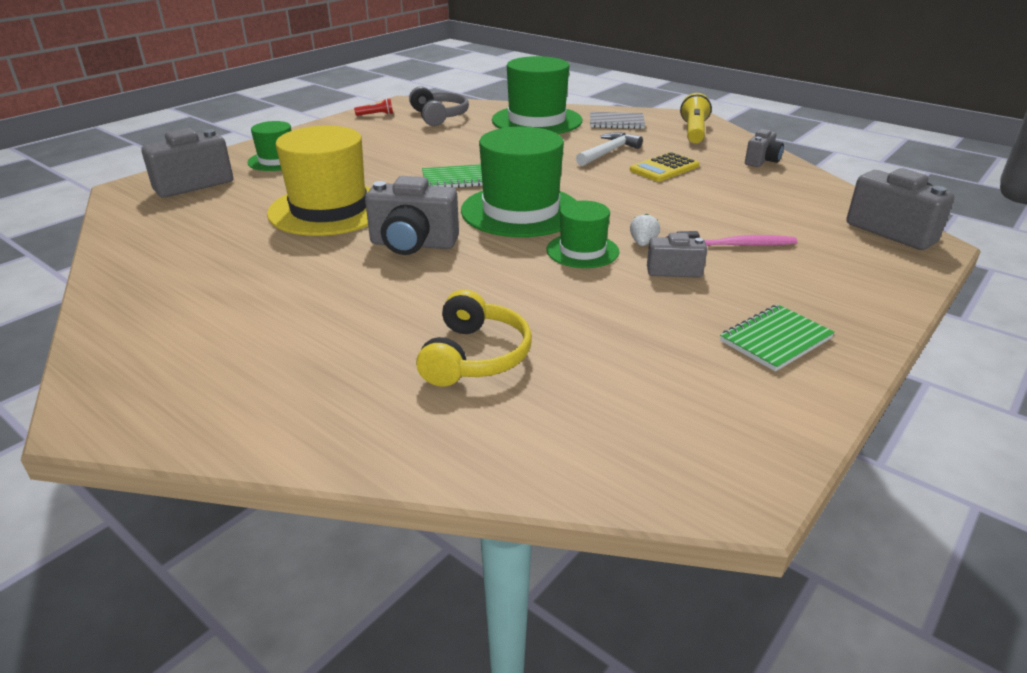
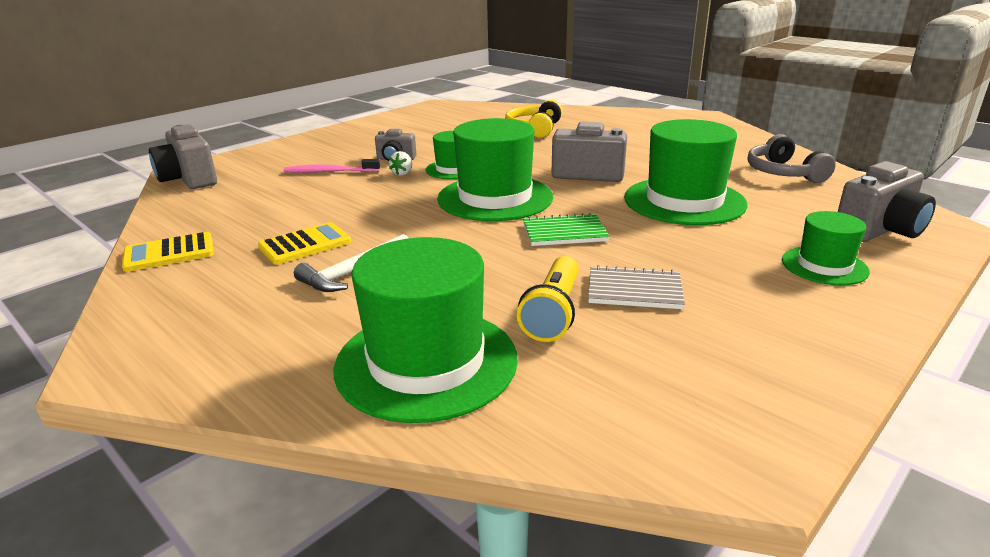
camera: 175 degrees left, 5 degrees down
yellow hat [267,126,371,236] -> green hat [624,119,748,225]
red flashlight [354,98,393,116] -> none
grey headphones [409,86,469,126] -> grey headphones moved to [748,134,836,183]
grey notebook [590,112,645,129] -> grey notebook moved to [588,265,685,309]
yellow flashlight [680,93,712,143] -> yellow flashlight moved to [517,256,579,342]
green notebook [720,304,835,372] -> none
grey camera [745,129,784,167] -> yellow calculator [122,232,214,272]

